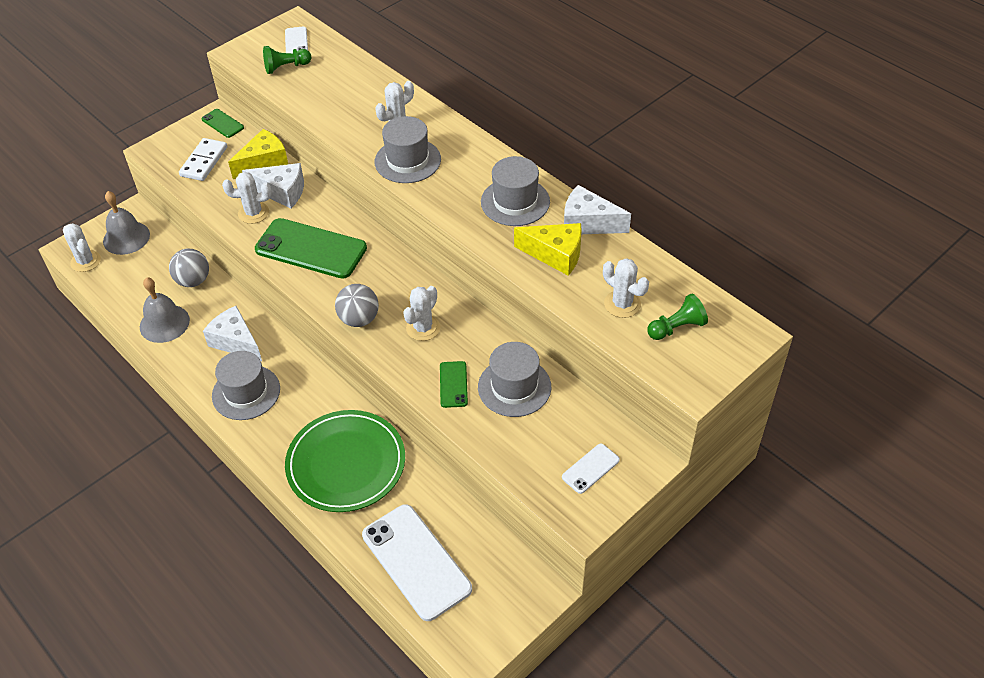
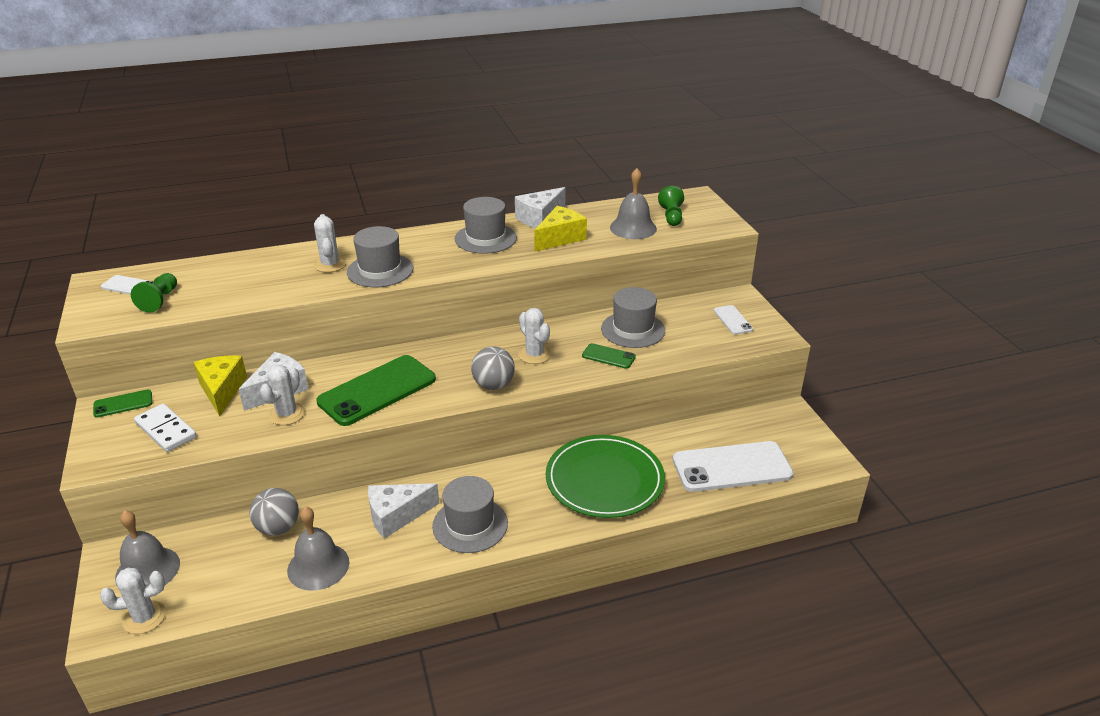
camera: 65 degrees left, 15 degrees down
white cactus [603,258,649,318] -> grey bell [610,168,657,239]

